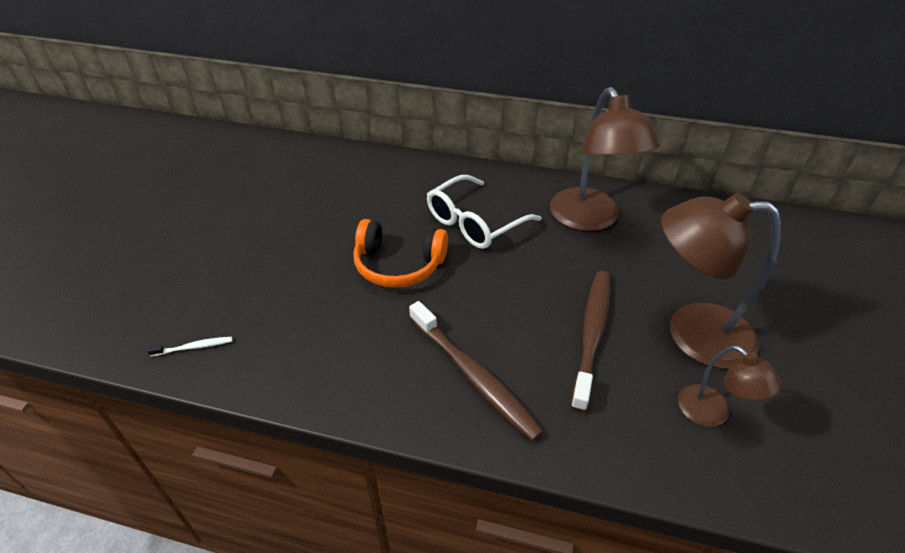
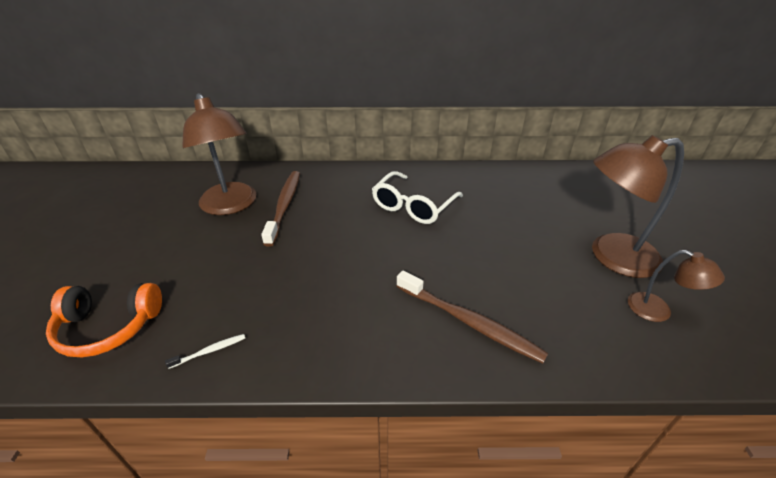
camera: 15 degrees left, 5 degrees down
orange headphones [353,219,448,288] -> orange headphones moved to [46,283,162,357]
brown lamp [550,87,660,231] -> brown lamp moved to [182,93,256,215]
brown toothbrush [571,271,610,412] -> brown toothbrush moved to [261,171,300,247]

